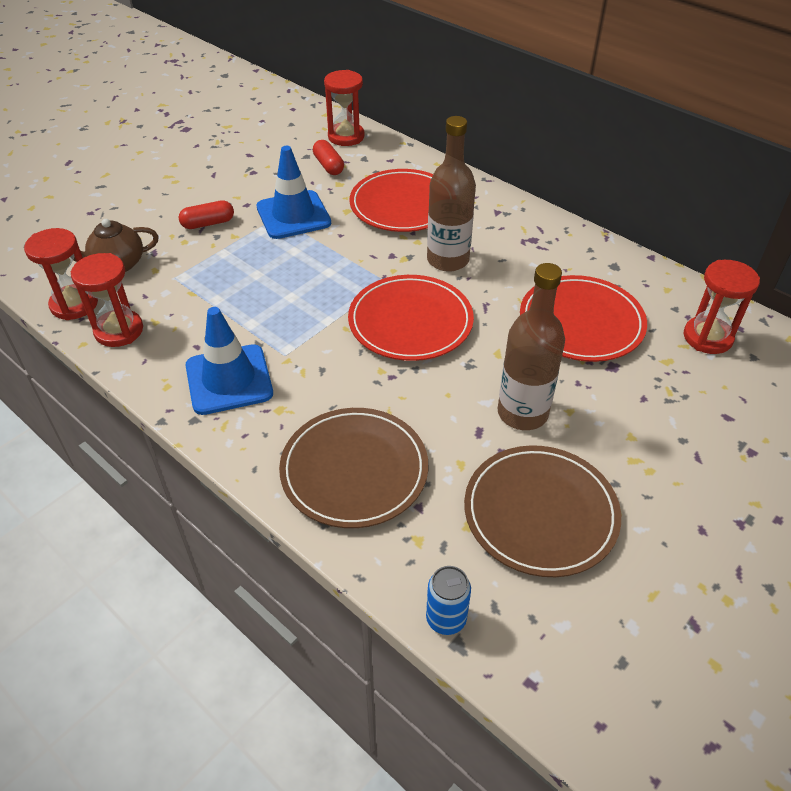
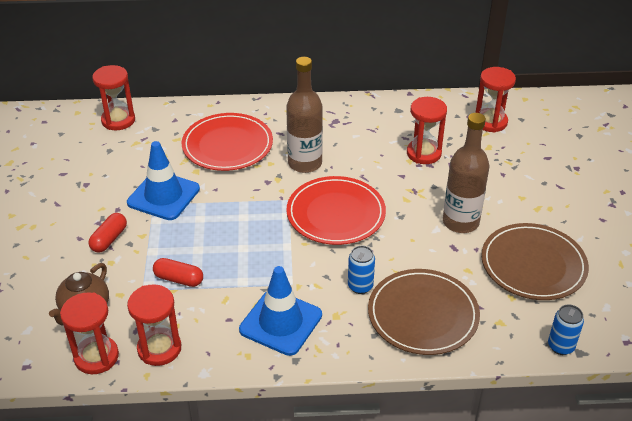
camera: 45 degrees left, 5 degrees down
red capsule [313,140,344,175] -> red capsule moved to [153,258,203,287]
red plate [520,275,647,362] -> red hourglass [407,97,447,164]
none -> blue can [348,246,375,294]

